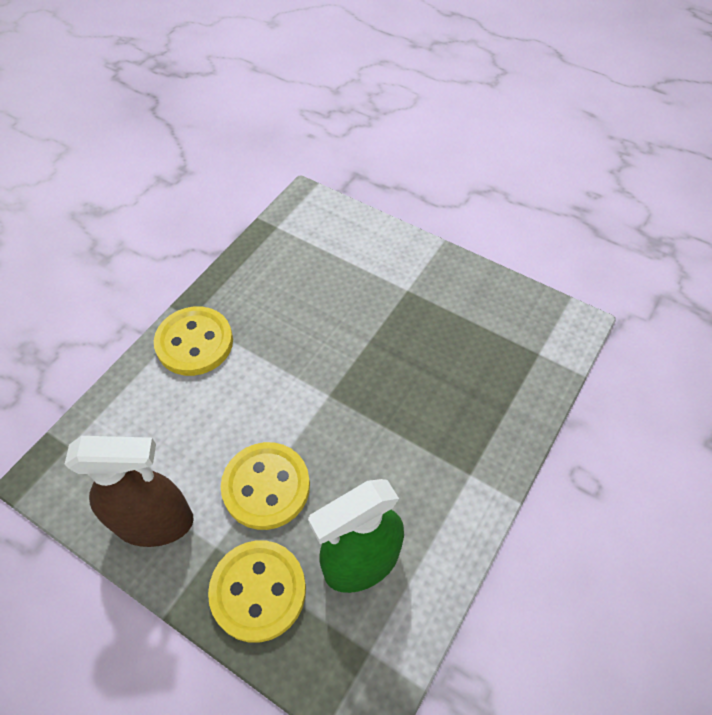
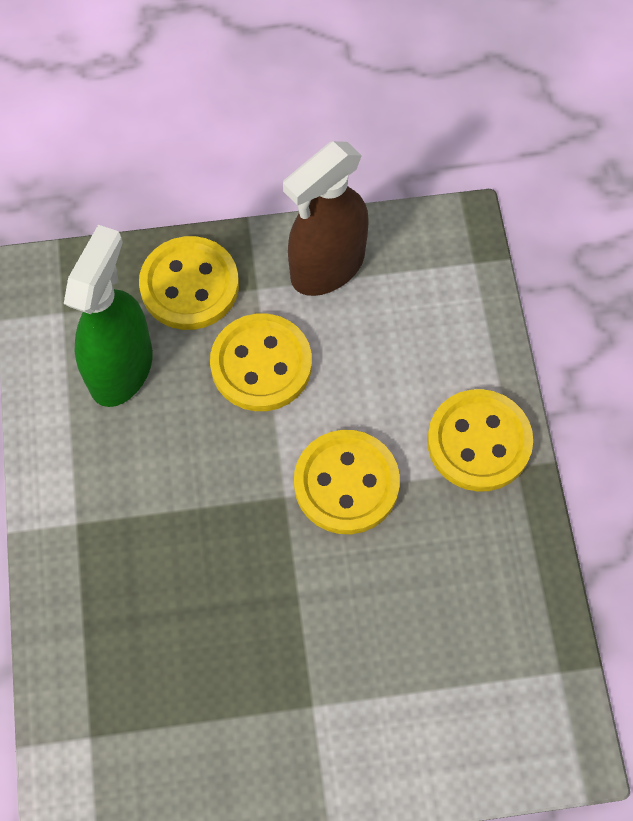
camera: 140 degrees right, 10 degrees up
none -> yellow button [294,430,400,534]

